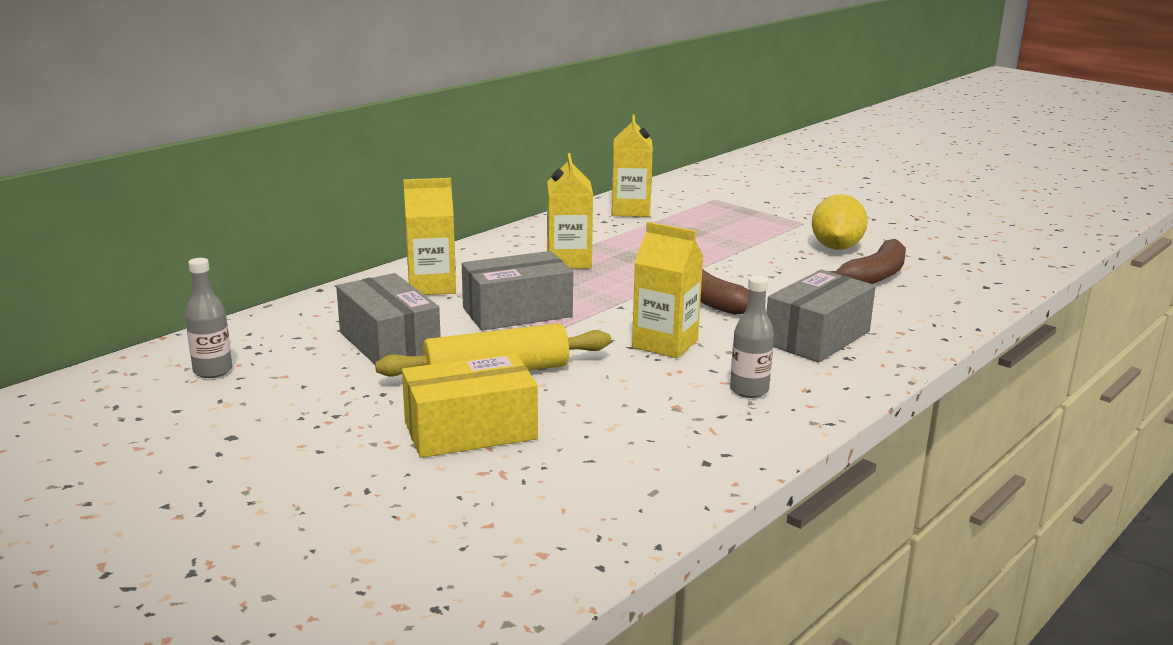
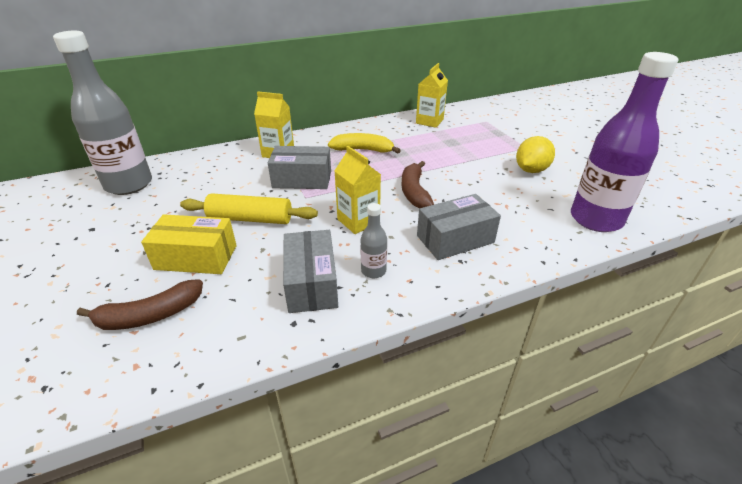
camera: 25 degrees right, 15 degrees up
grey bottle [185,258,232,378] -> grey bottle [53,31,152,195], size x2.31
grey box [336,273,441,364] -> grey box moved to [283,230,338,313]
yellow carton [547,153,593,269] -> yellow banana [328,133,401,153]
brown banana [829,239,906,284] -> brown banana moved to [77,279,203,330]
none -> purple bottle [571,52,679,232]

